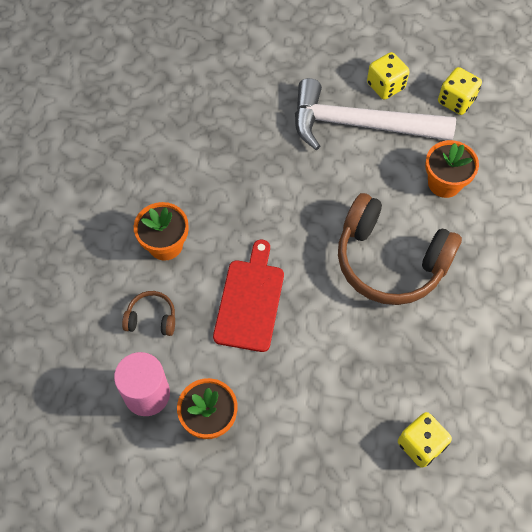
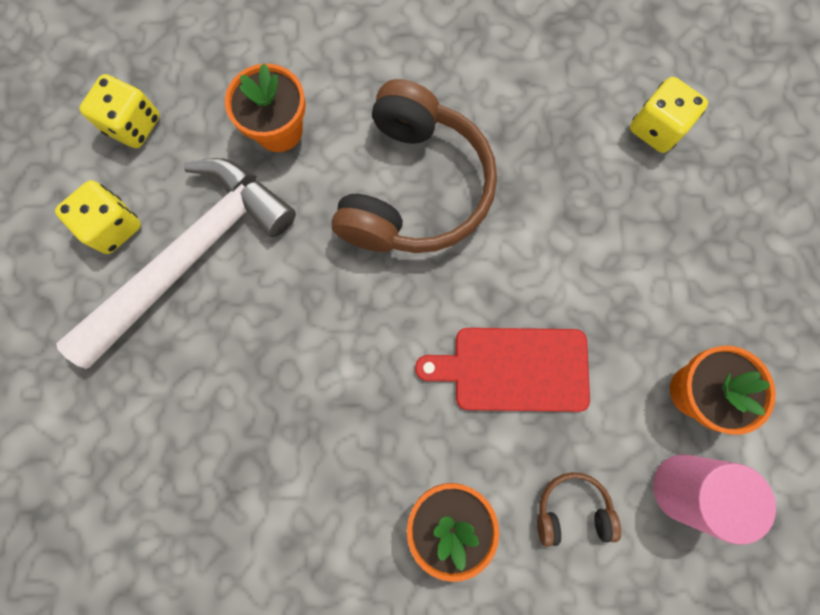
camera: 100 degrees left, 15 degrees up
brown headphones [122,291,175,336] -> brown headphones turned 90 degrees clockwise [537,472,621,547]
white hammer [295,78,456,150] -> white hammer turned 135 degrees counterclockwise [56,158,296,369]

